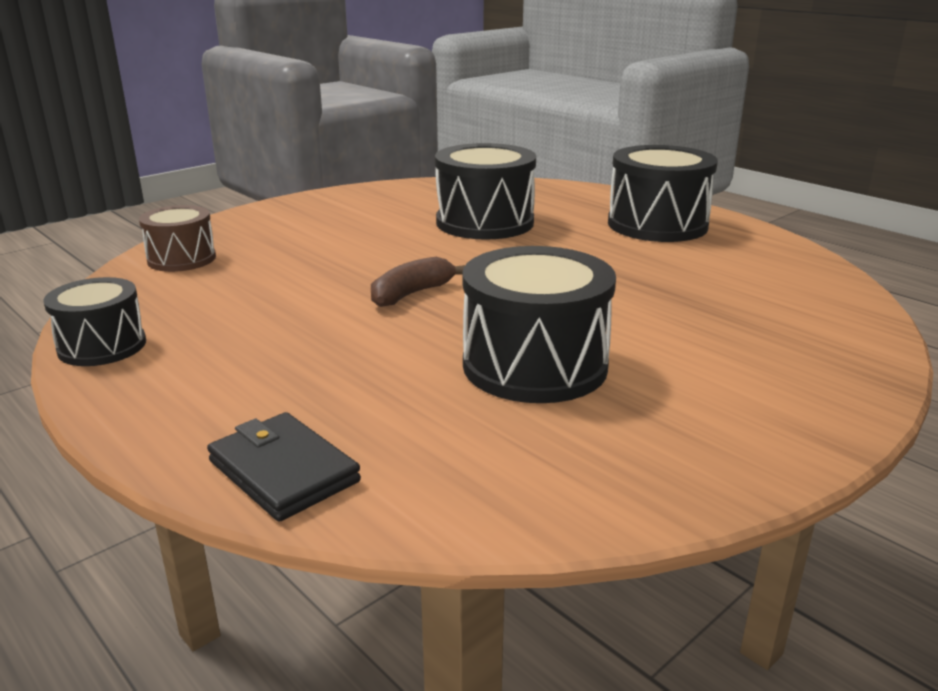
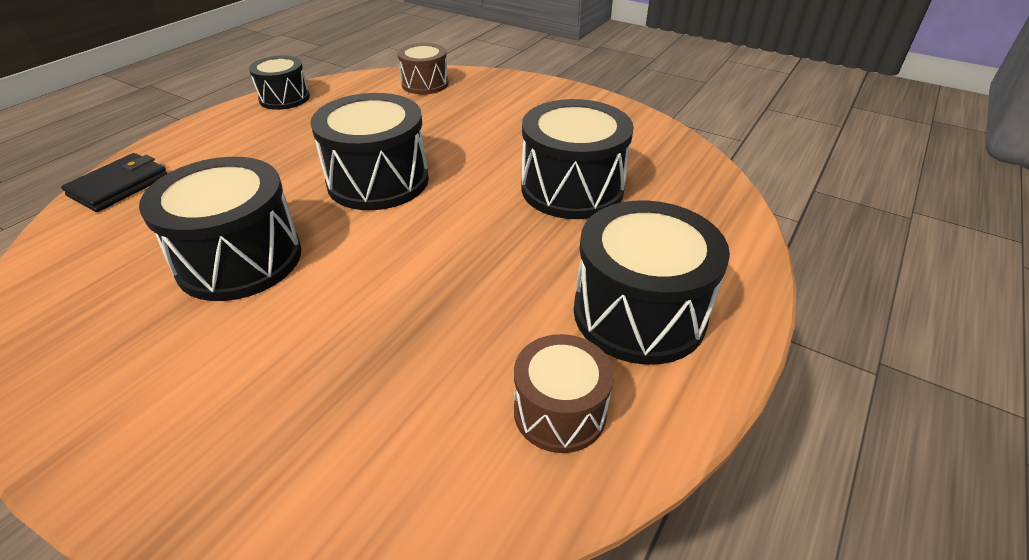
camera: 75 degrees right, 15 degrees up
brown banana [371,257,465,307] -> black drum [310,93,429,210]
none -> brown drum [514,334,614,453]

